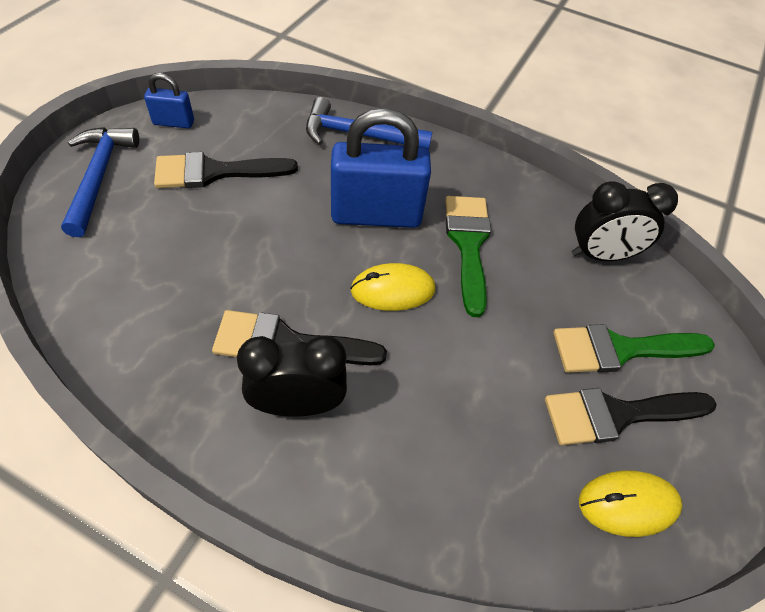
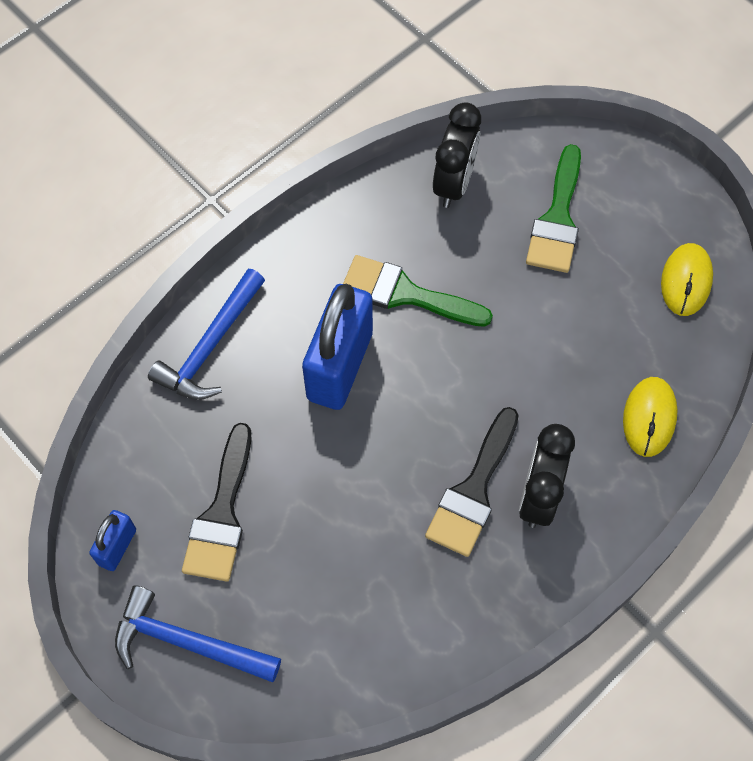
camera: 65 degrees left, 10 degrees up
yellow mouse [350,263,435,311] -> yellow mouse moved to [623,377,678,457]
black brush [545,388,717,445] -> none

